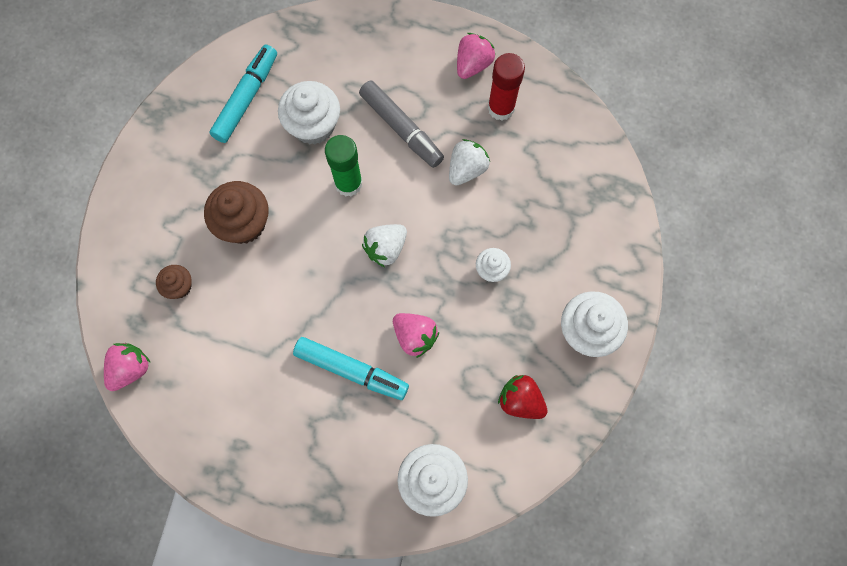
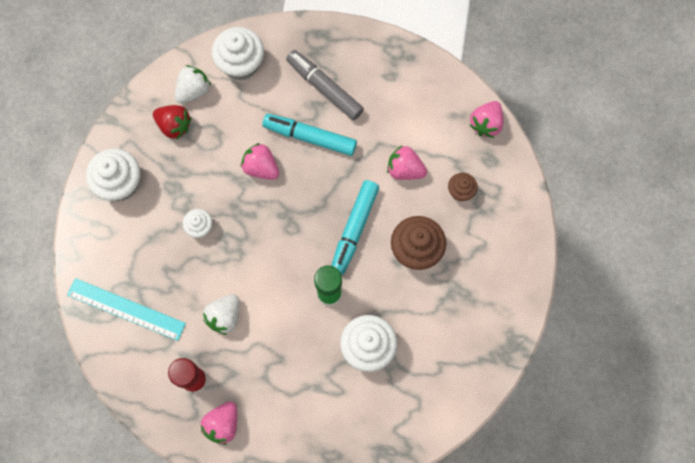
camera: 175 degrees right, 0 degrees up
turquoise marker [209,45,277,143] -> turquoise marker moved to [331,180,379,274]
grey marker [359,80,444,168] -> grey marker moved to [286,50,364,120]
white strawberry [362,224,407,267] -> white strawberry moved to [175,65,211,104]
none -> turquoise ruler [67,278,186,341]
none -> pink strawberry [387,145,427,180]

